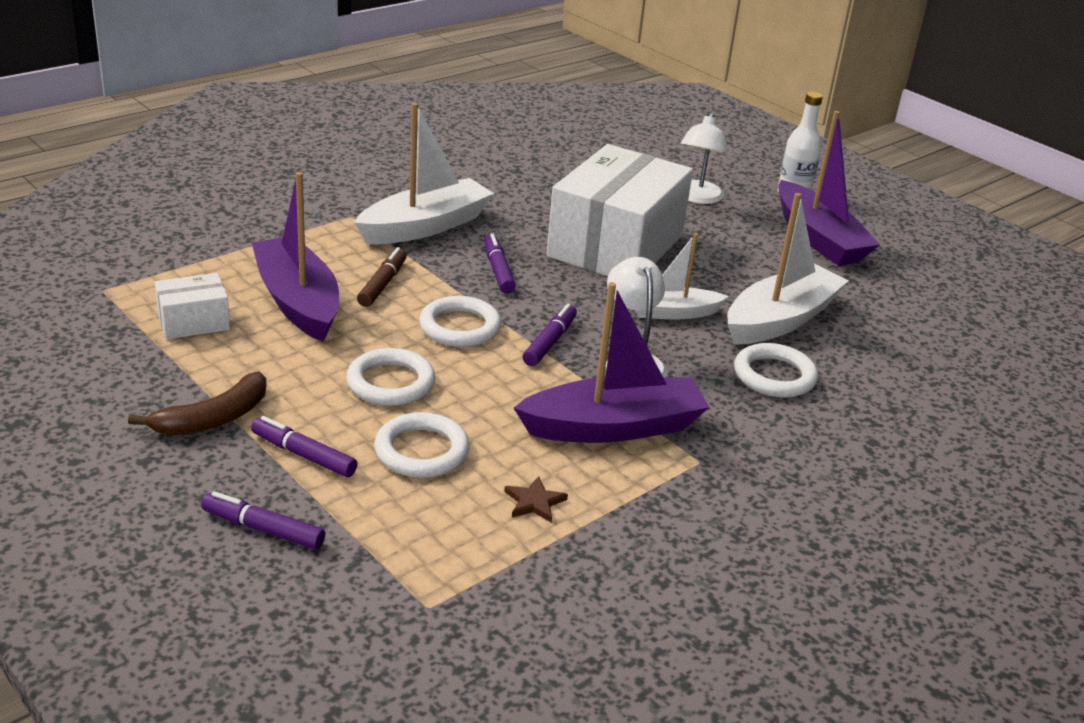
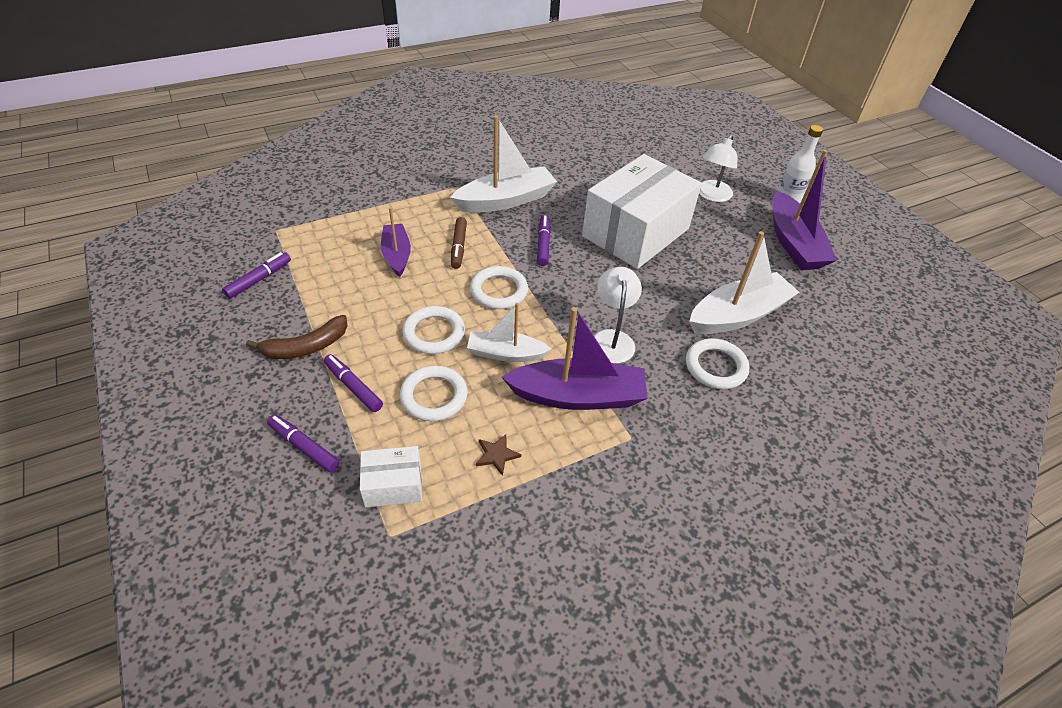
camera: 15 degrees right, 15 degrees up
white box [155,273,230,339] -> white box moved to [360,446,422,507]
purple boat [251,172,339,342] -> purple boat [381,207,411,277], size x0.61
brown marker [357,247,407,307] -> brown marker turned 150 degrees clockwise [451,217,467,269]
purple marker [523,303,577,366] -> purple marker moved to [222,252,291,299]
white boat [635,233,729,319] -> white boat moved to [467,303,552,362]

